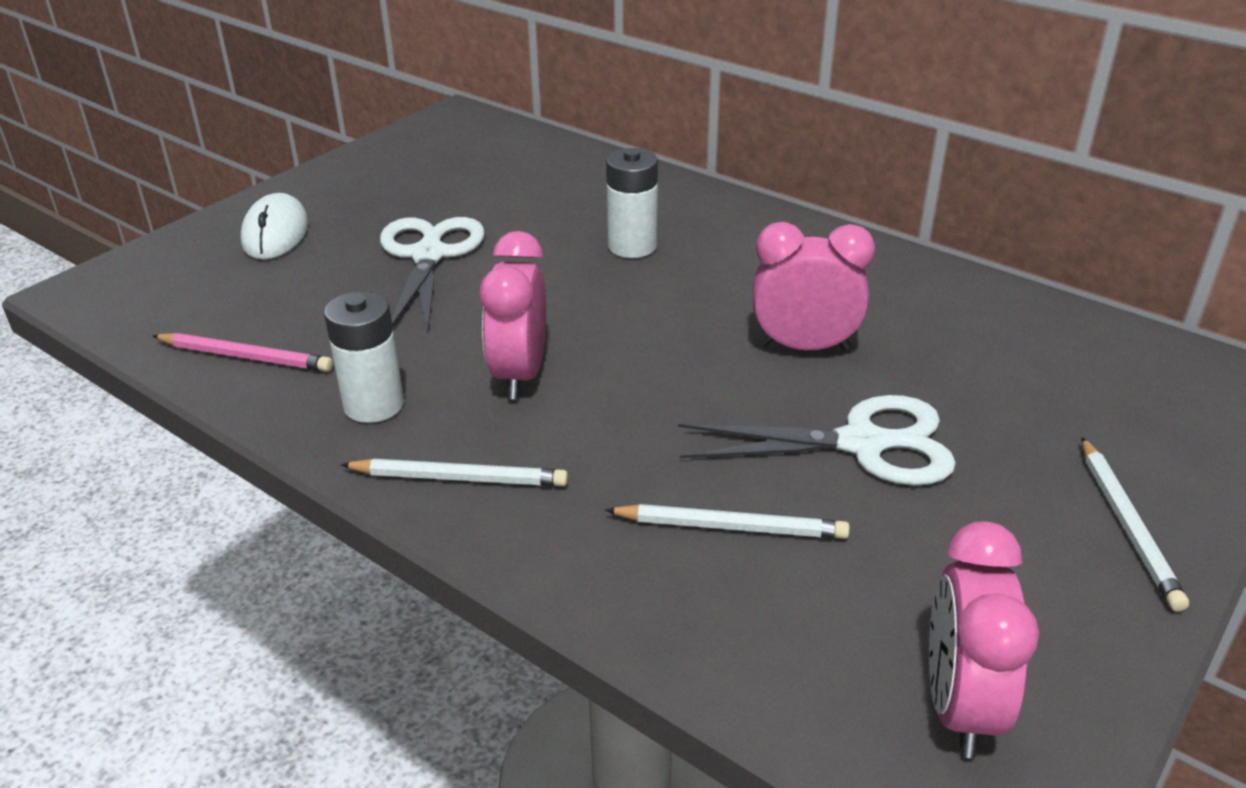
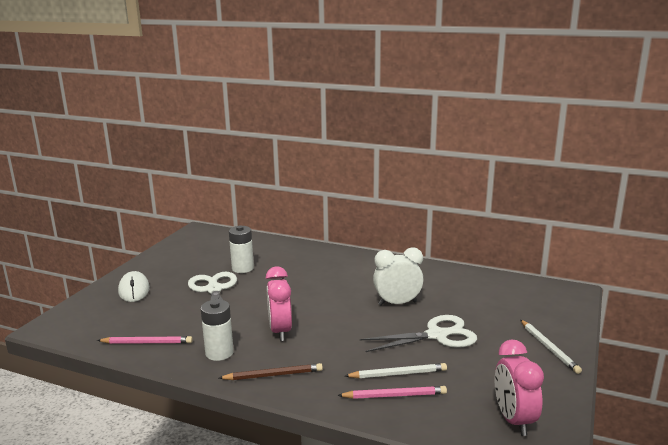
camera: 15 degrees left, 15 degrees down
white pencil [341,459,568,486] -> brown pencil [219,363,323,380]
white battery [606,148,658,258] -> white battery moved to [229,225,254,273]
pink clock [753,222,875,351] -> white clock [373,247,424,306]
none -> pink pencil [337,386,447,399]

